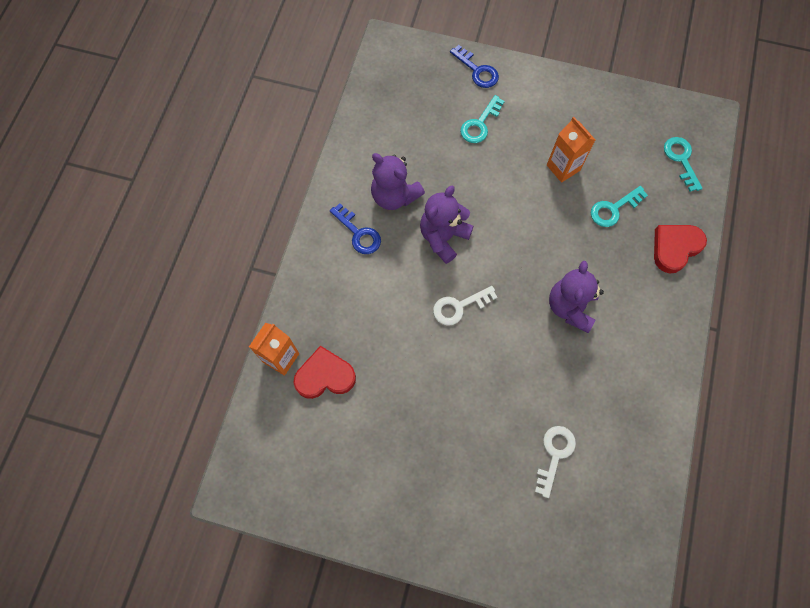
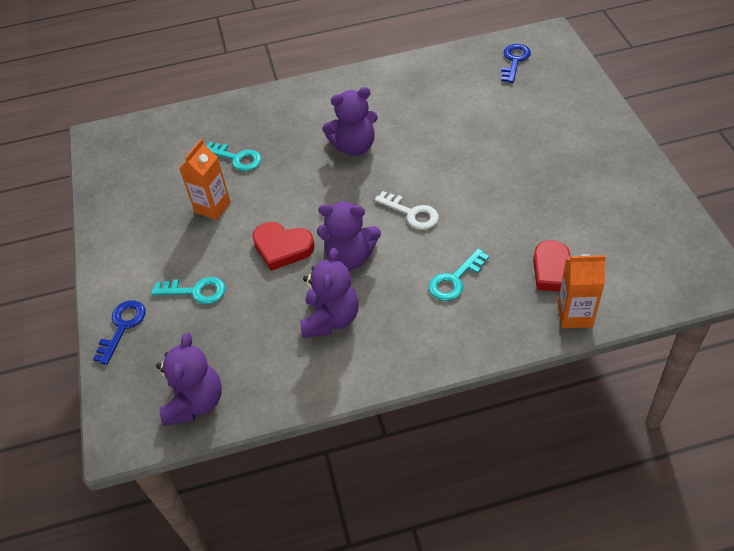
camera: 115 degrees left, 20 degrees down
blue key [330,203,381,254] -> blue key moved to [501,44,531,83]
white key [535,426,576,498] -> none
red heart [654,225,707,273] -> red heart moved to [252,222,315,271]
turquoise key [664,137,703,192] -> turquoise key moved to [429,249,489,301]
none -> purple teddy bear [156,333,222,426]

